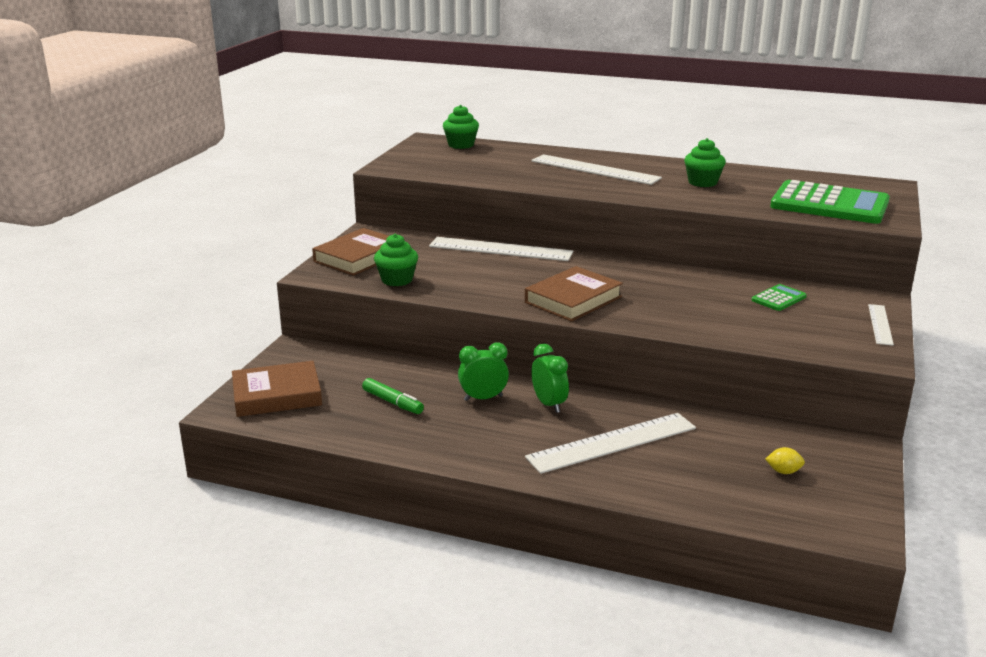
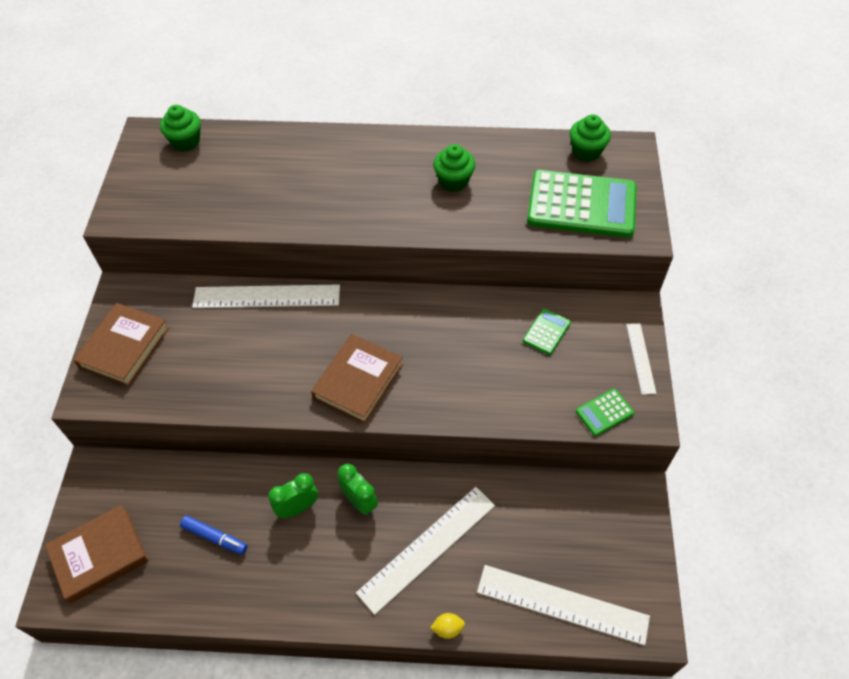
camera: 15 degrees left, 30 degrees up
green marker [362,378,424,414] -> blue marker [180,516,248,555]
green cupcake [374,234,418,286] -> green cupcake moved to [570,114,611,162]
white ruler [531,154,662,185] -> white ruler moved to [477,565,650,646]
yellow lemon [765,447,805,474] -> yellow lemon moved to [430,613,465,639]
none -> green calculator [576,389,634,436]

